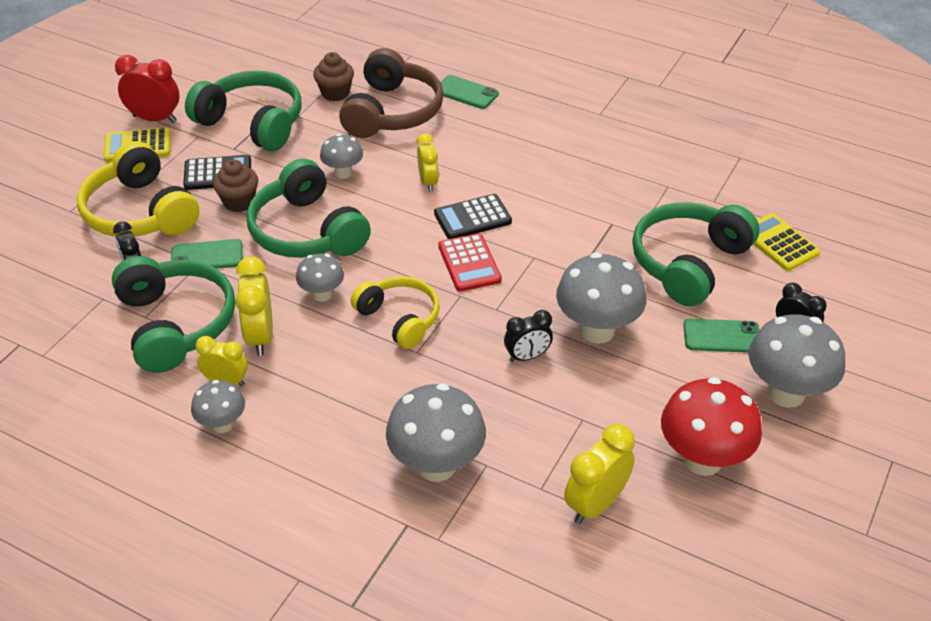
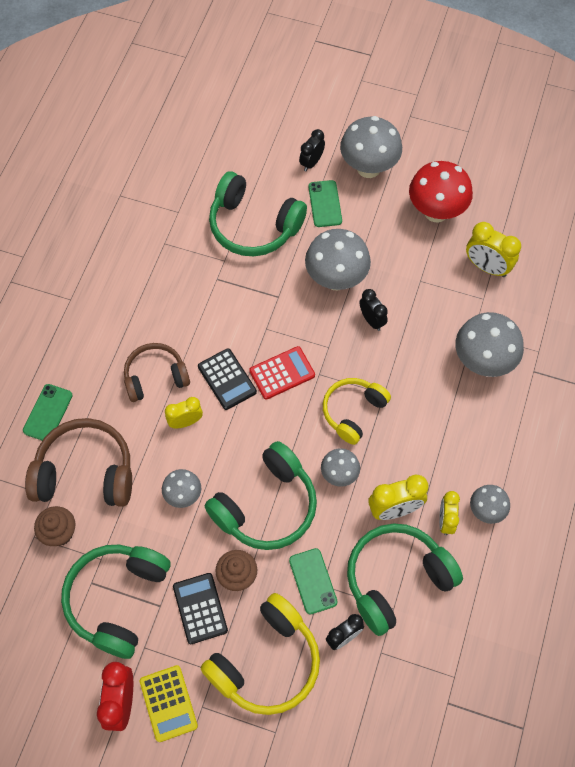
camera: 100 degrees left, 20 degrees up
yellow calculator [753,213,820,271] -> none
none -> brown headphones [124,343,190,402]

